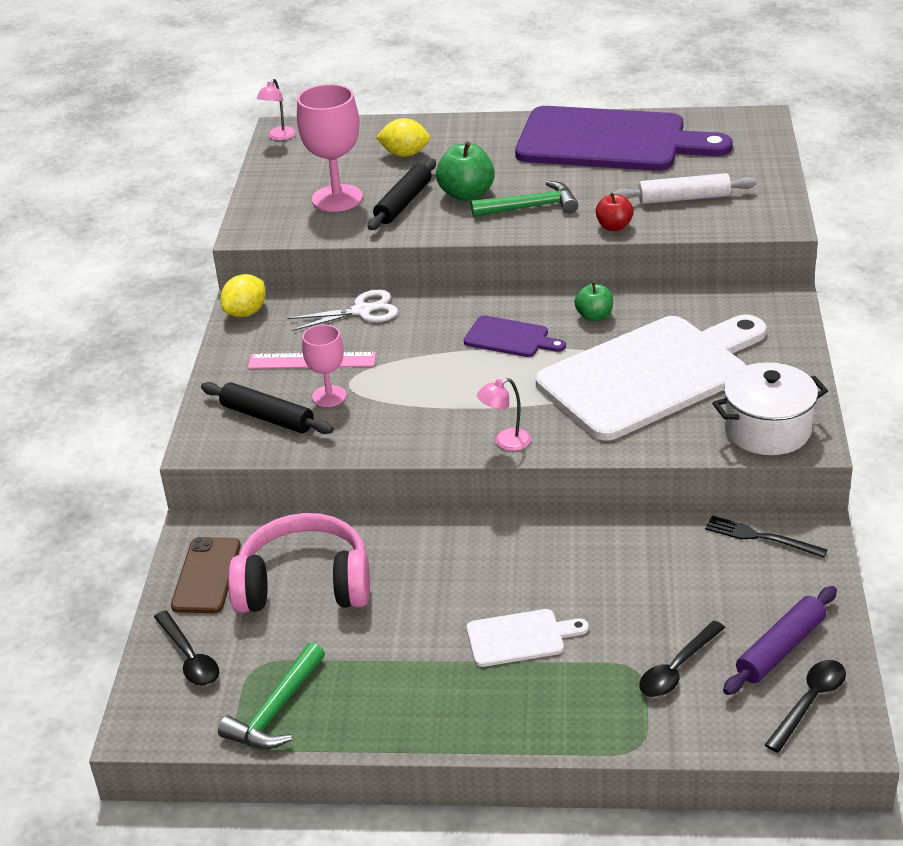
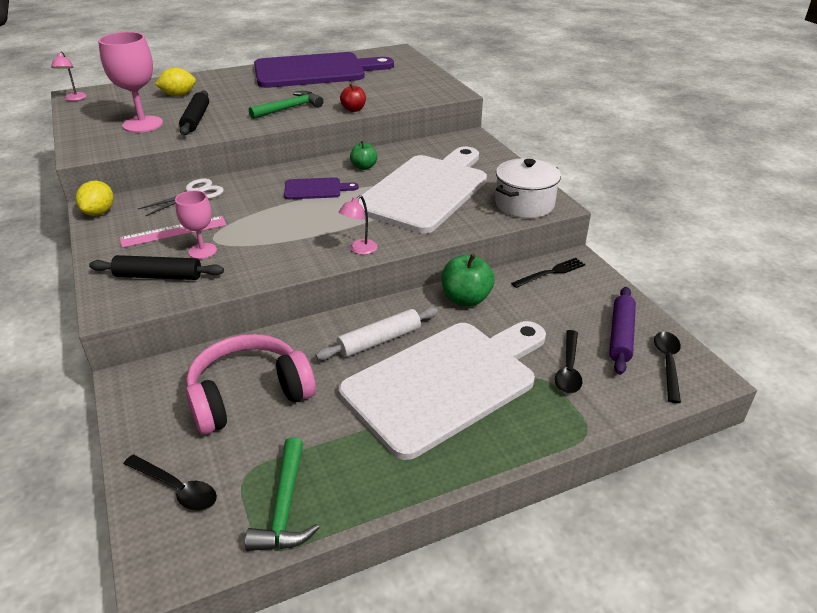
camera: 30 degrees left, 0 degrees up
brown phone [171,537,241,613] -> none
green apple [436,142,495,201] -> green apple moved to [441,254,495,306]
white cutting board [466,609,589,667] -> white cutting board [339,321,546,460], size x2.36
white rolling pin [613,173,756,204] -> white rolling pin moved to [316,307,438,360]
black fork [705,516,828,558] -> black fork turned 150 degrees clockwise [511,258,585,288]

